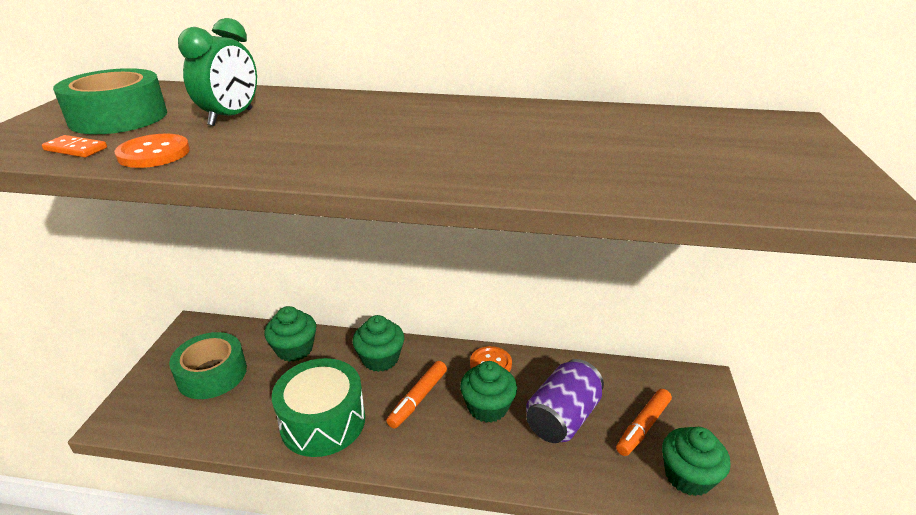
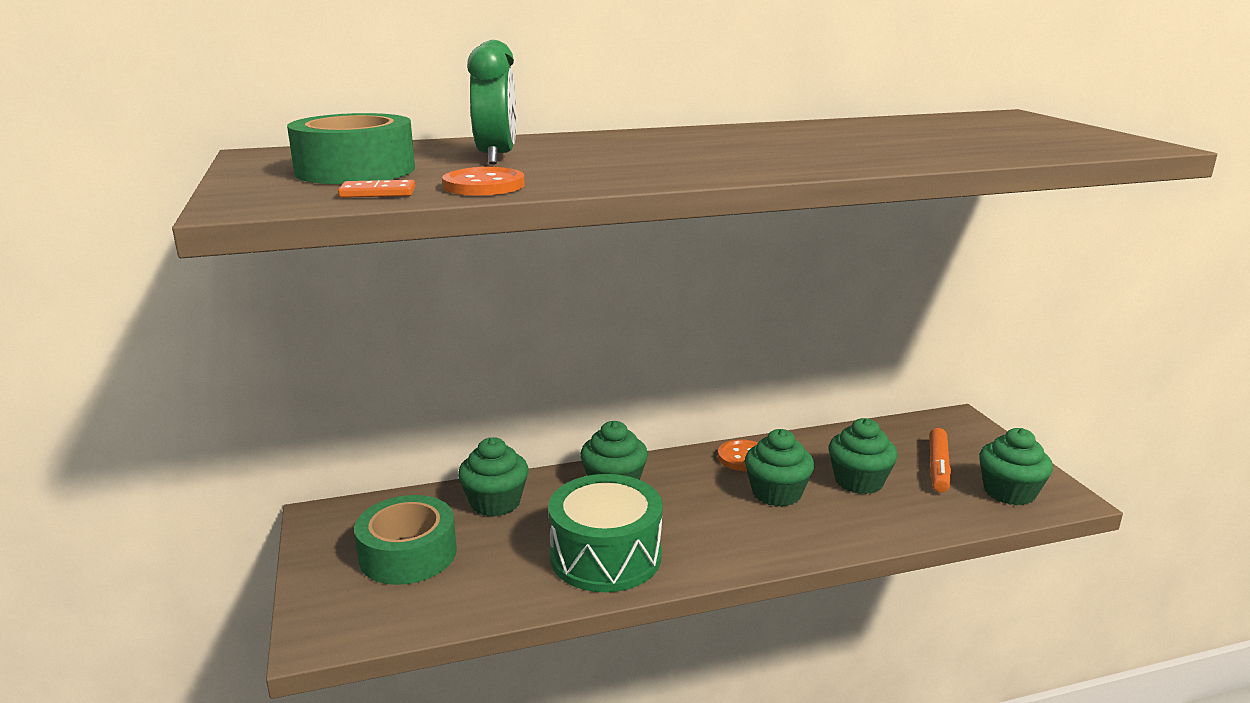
camera: 25 degrees left, 10 degrees down
orange marker [386,361,447,429] -> none
purple can [526,359,604,443] -> green cupcake [829,418,898,494]

